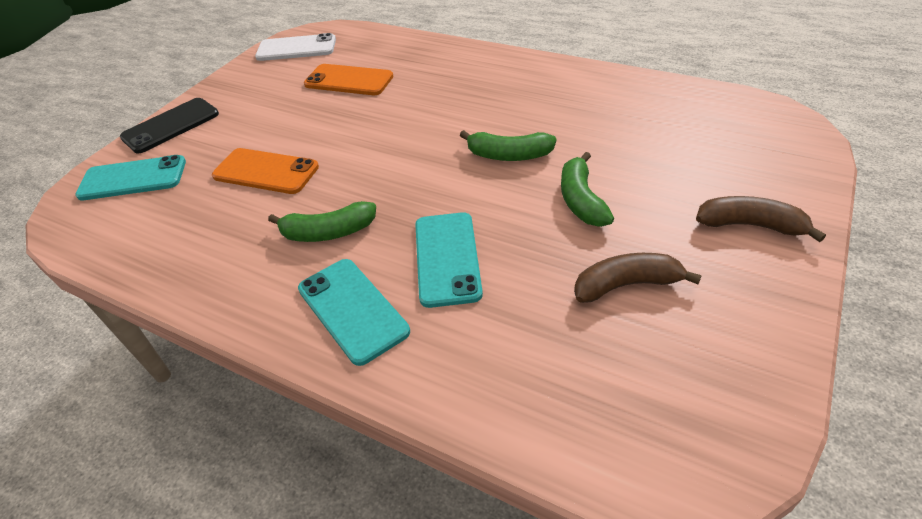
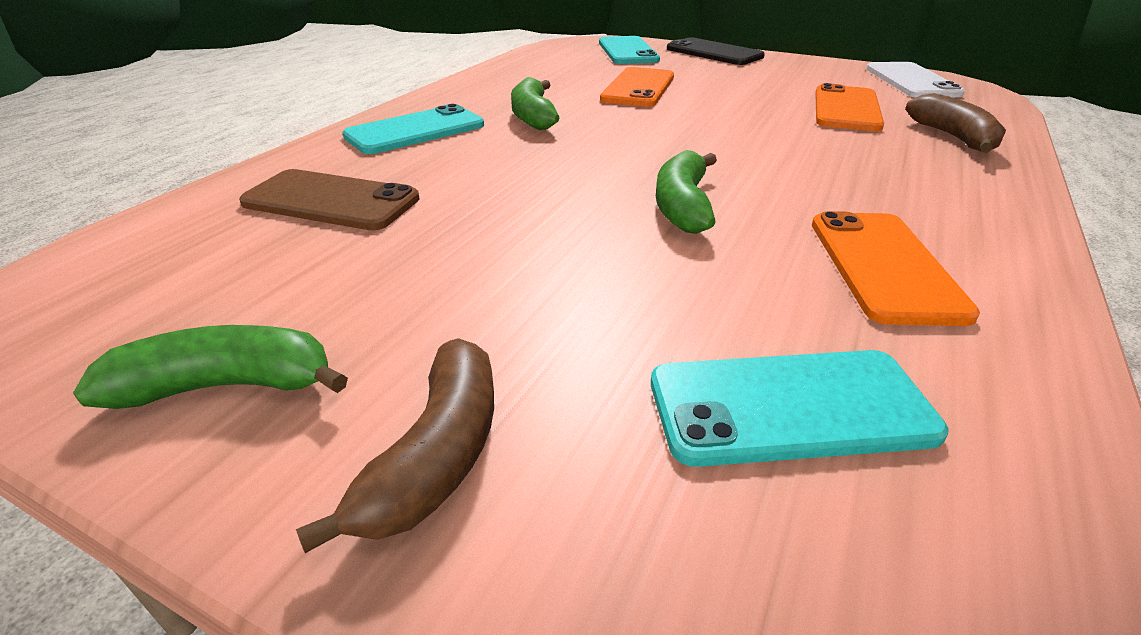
camera: 85 degrees right, 10 degrees down
turquoise phone [415,212,483,308] -> turquoise phone moved to [651,350,949,467]
green banana [561,152,614,227] -> green banana moved to [73,325,348,409]
brown banana [574,253,702,303] -> brown banana moved to [905,93,1006,153]
none -> brown phone [239,169,419,230]
none -> orange phone [812,211,980,326]

